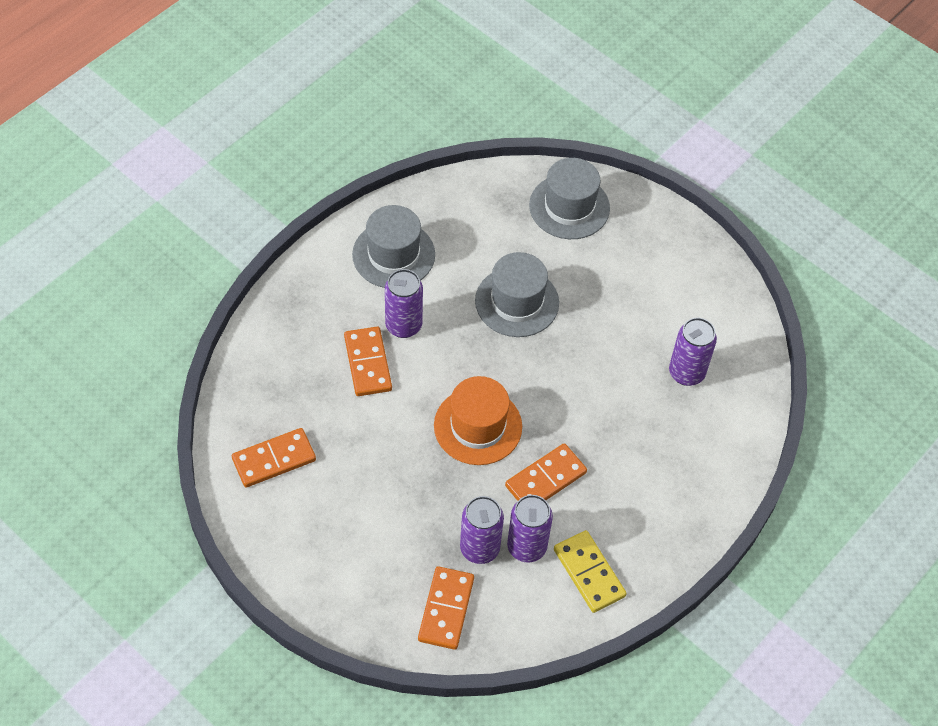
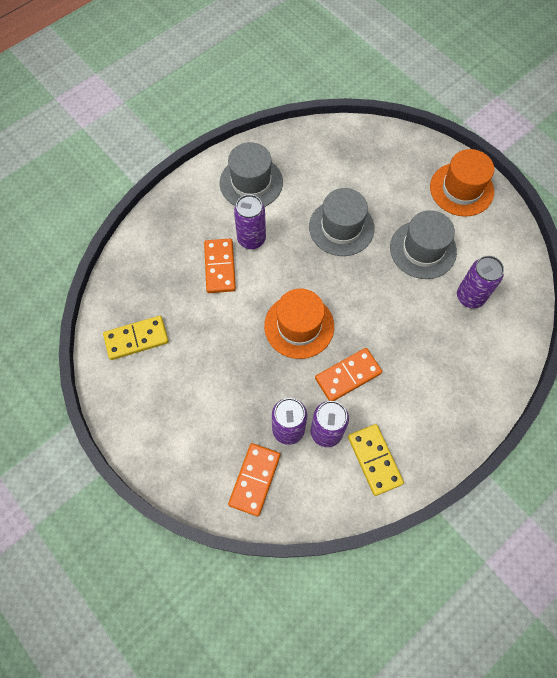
camera: 10 degrees right, 10 degrees up
orange domino [232,428,316,487] -> yellow domino [103,316,169,360]
grey hat [529,158,610,239] -> grey hat moved to [390,210,457,279]
none -> orange hat [430,149,494,217]

